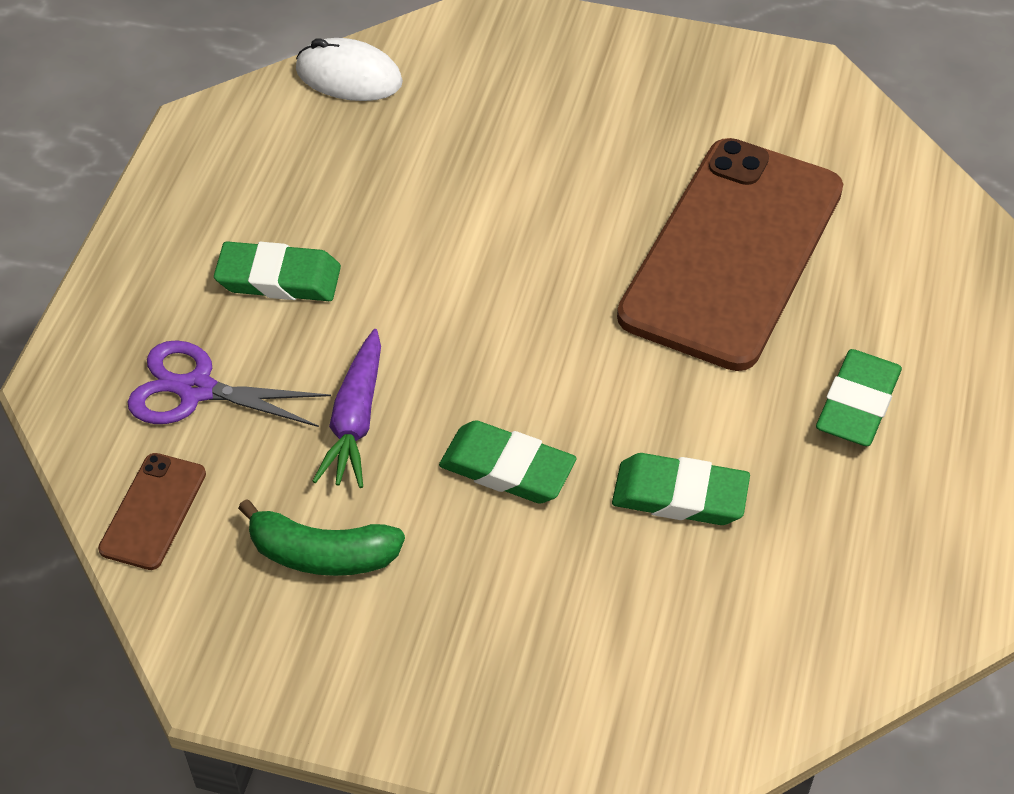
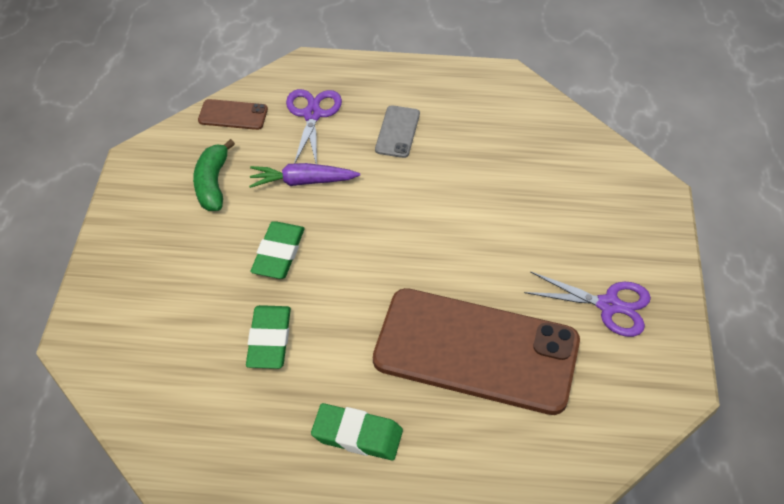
camera: 80 degrees right, 0 degrees up
green eraser [214,241,341,301] -> grey phone [375,105,420,158]
white mouse [296,38,403,101] -> none
none -> purple scissors [524,271,651,337]

